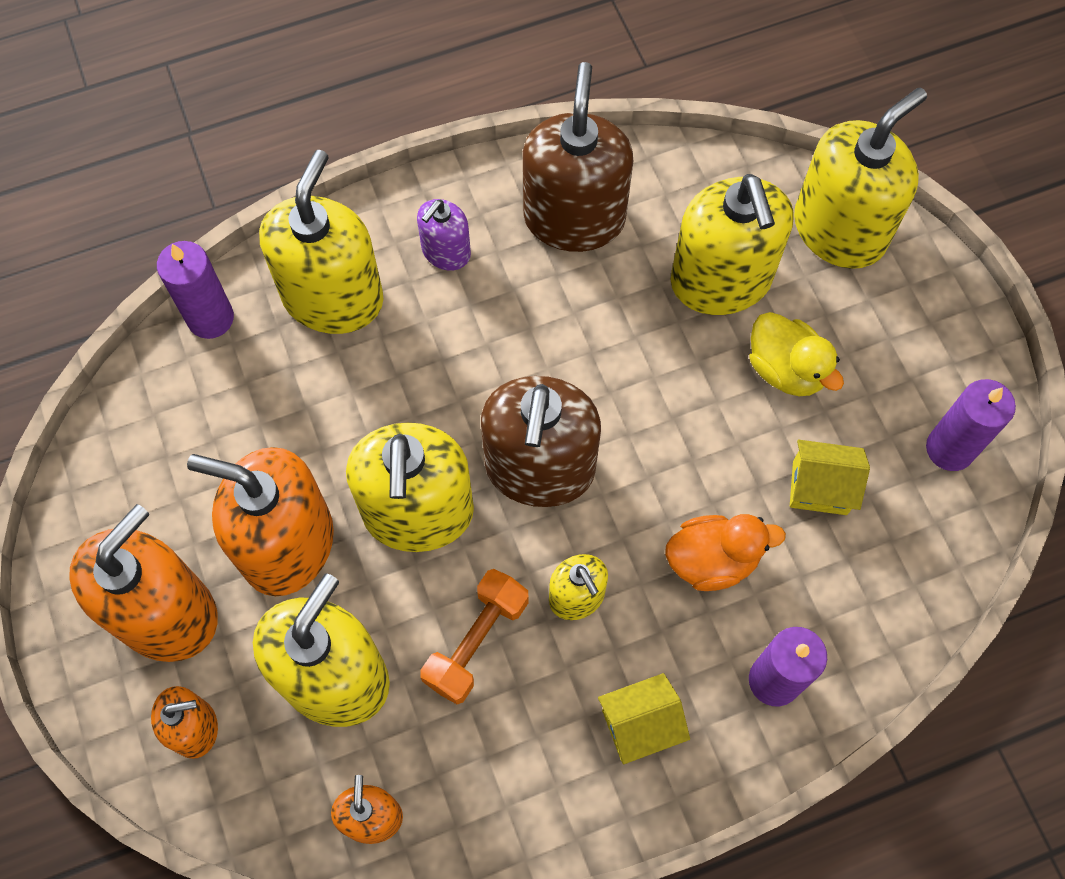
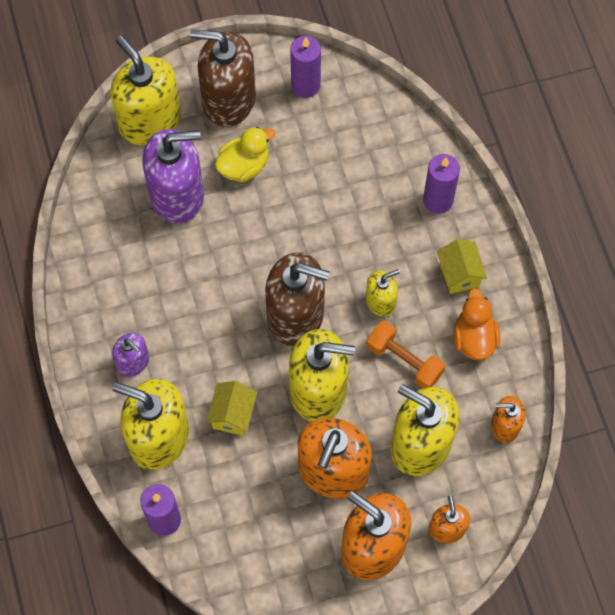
camera: 85 degrees left, 0 degrees up
brown soap dispenser [523,62,633,252] -> brown soap dispenser moved to [190,30,256,127]
orange duck [665,514,786,591] -> orange duck moved to [454,288,500,360]
yellow soap dispenser [670,174,794,315] -> purple soap dispenser [142,129,204,224]
yellow house [790,440,870,515] -> yellow house moved to [206,381,257,436]

